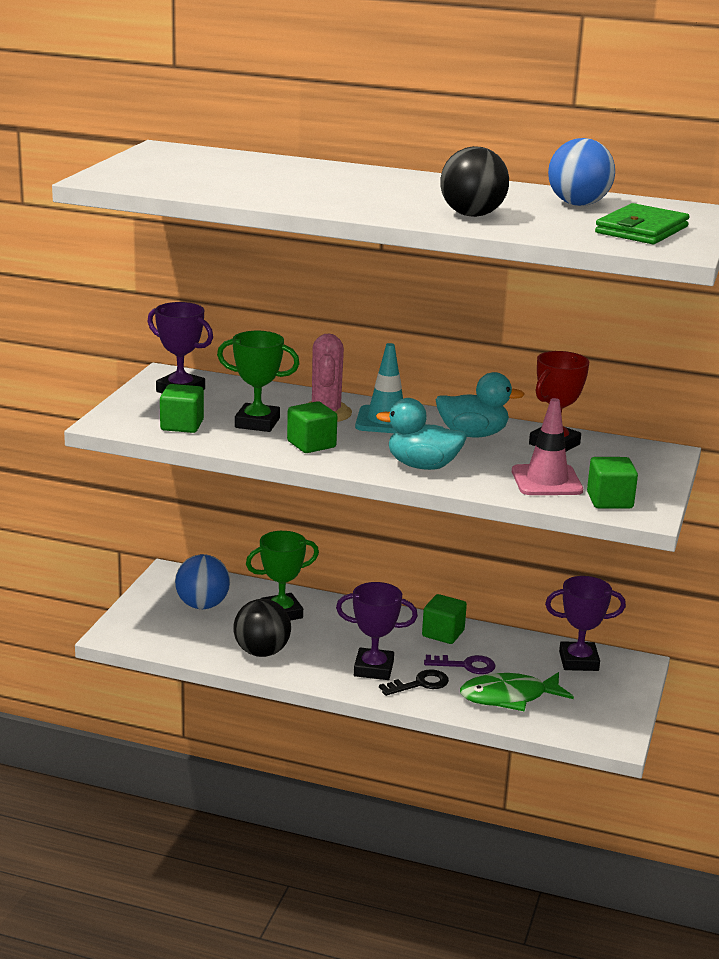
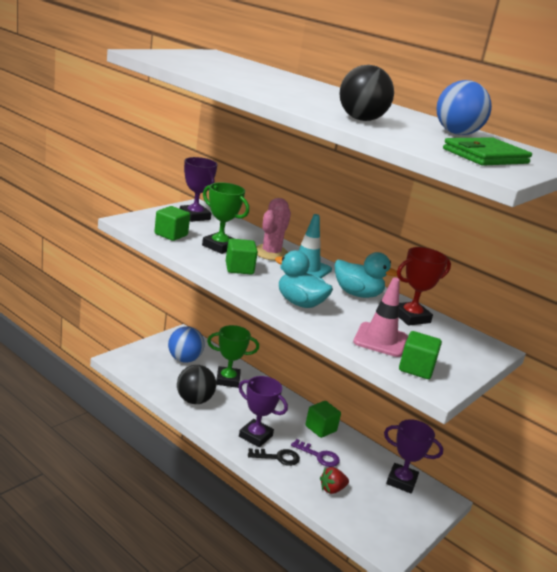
camera: 20 degrees right, 0 degrees up
green fish [460,672,574,712] -> red strawberry [320,467,349,494]

